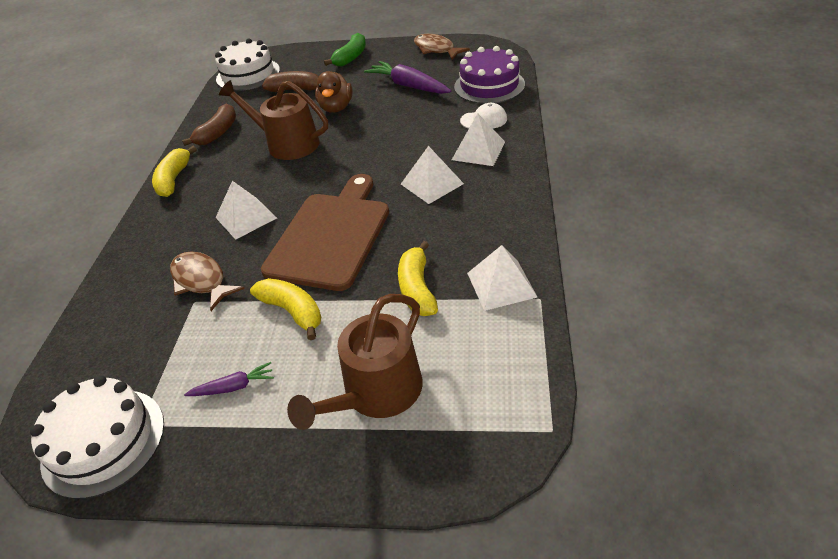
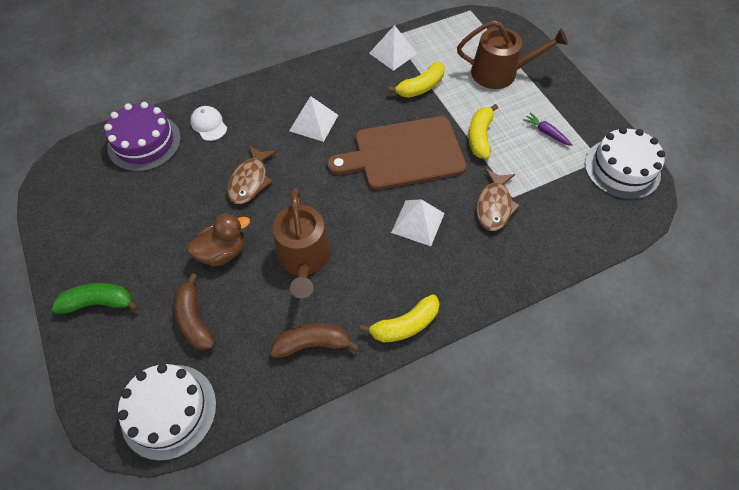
camera: 125 degrees left, 15 degrees up
purple carrot [364,61,451,94] -> none
brown fish [414,34,470,60] -> brown fish moved to [227,145,277,204]
white pyramid [452,113,505,166] -> none

